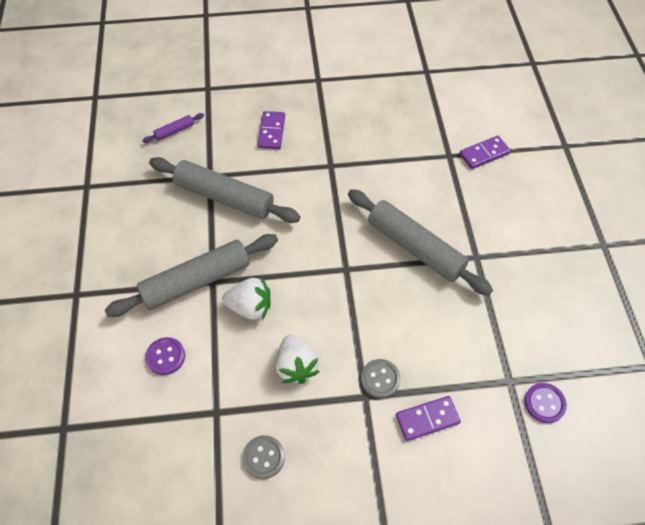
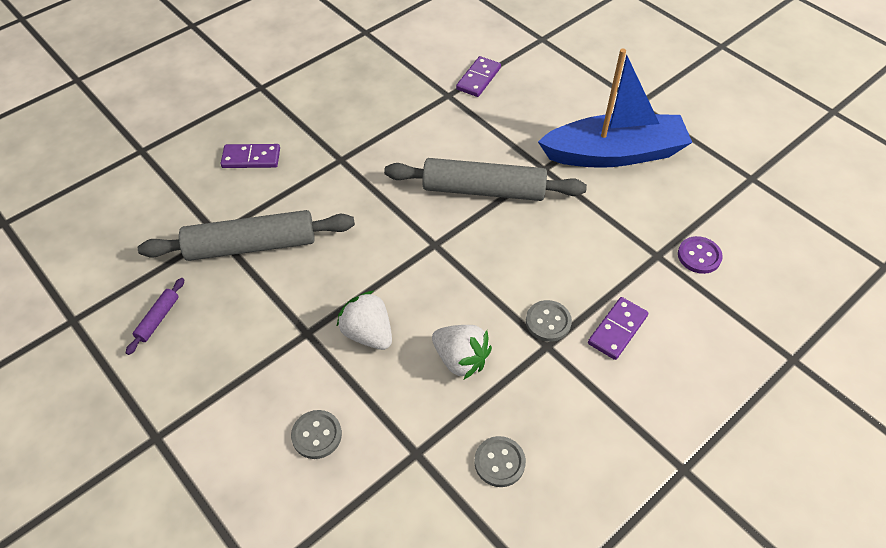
camera: 35 degrees left, 5 degrees down
grey rolling pin [105,234,278,317] -> none
purple rolling pin [142,113,204,143] -> purple rolling pin moved to [126,278,185,355]
purple button [145,337,185,375] -> grey button [291,410,342,459]
white strawberry [222,277,270,320] -> white strawberry turned 105 degrees counterclockwise [336,291,392,350]
purple domino [258,111,285,149] -> purple domino turned 60 degrees counterclockwise [221,144,280,168]
none -> blue boat [538,48,693,168]

